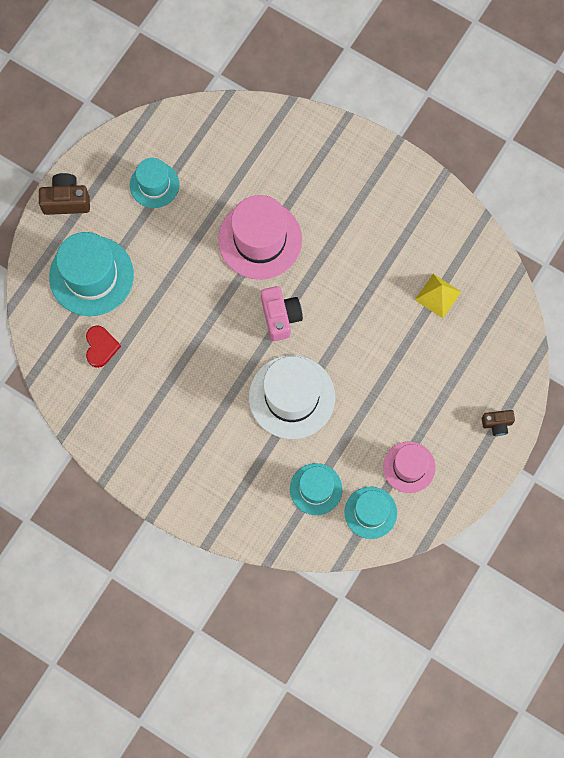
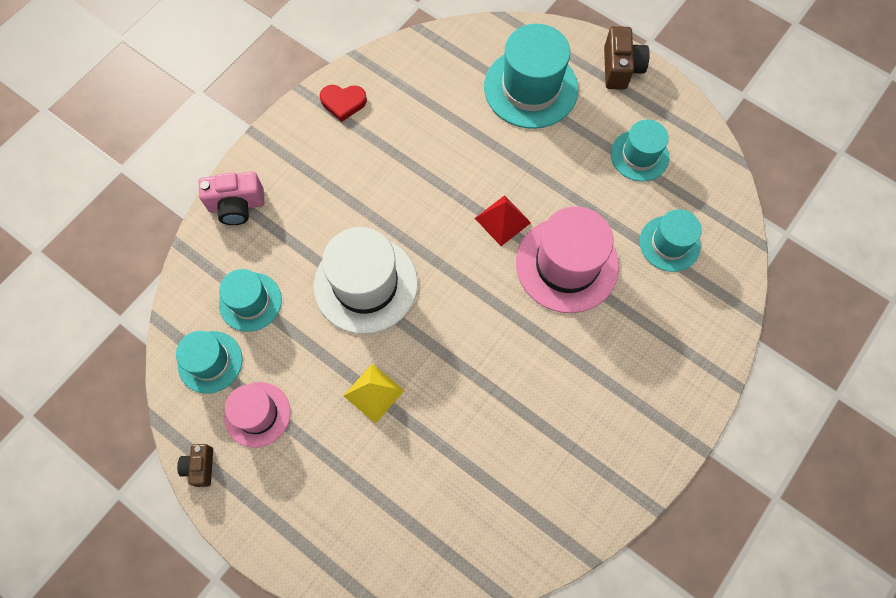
camera: 95 degrees right, 5 degrees down
red heart [86,325,121,368] -> red heart moved to [320,85,367,122]
pink camera [261,286,303,341] -> pink camera moved to [198,172,264,225]
yellow pyramid [415,274,461,318] -> yellow pyramid moved to [343,364,404,424]
brown camera [482,410,515,436] -> brown camera moved to [177,444,213,487]
none -> red pyramid [475,195,531,246]
none -> turquoise hat [639,209,702,272]

